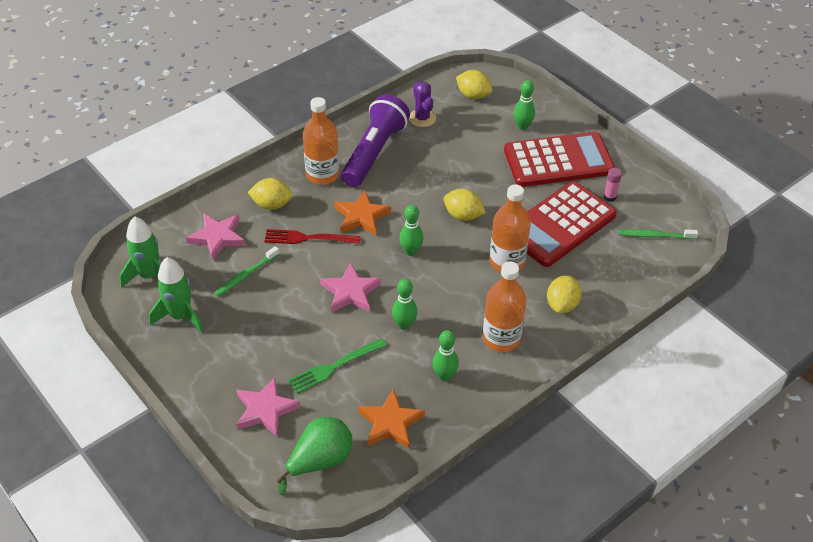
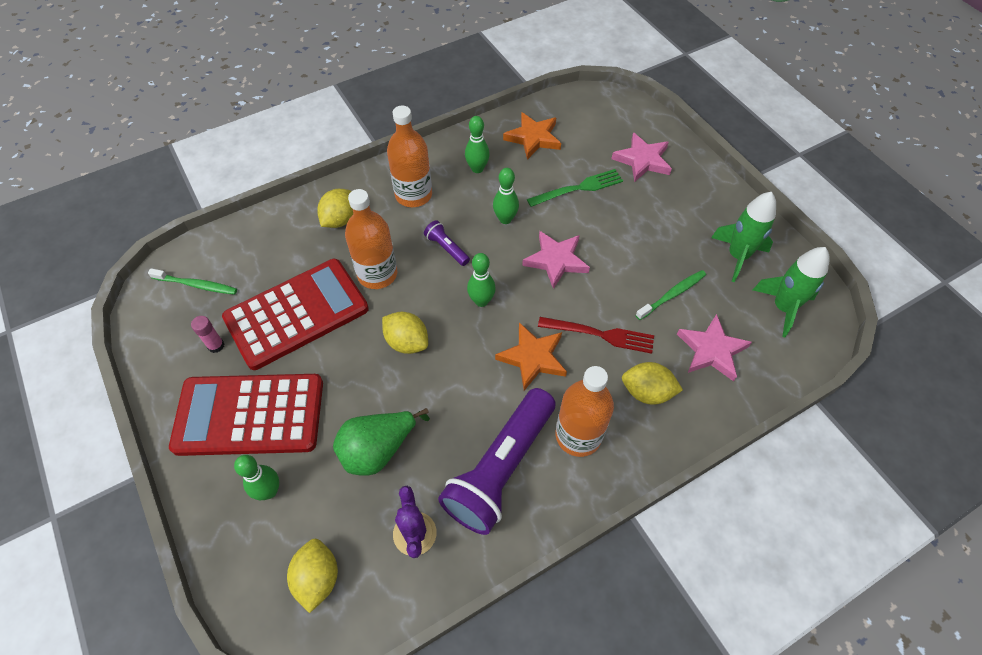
camera: 170 degrees left, 10 degrees up
green pear [277,417,352,495] -> green pear moved to [333,408,430,476]
yellow lemon [456,70,492,99] -> yellow lemon turned 45 degrees clockwise [287,539,338,613]
none -> purple flashlight [424,220,470,266]

